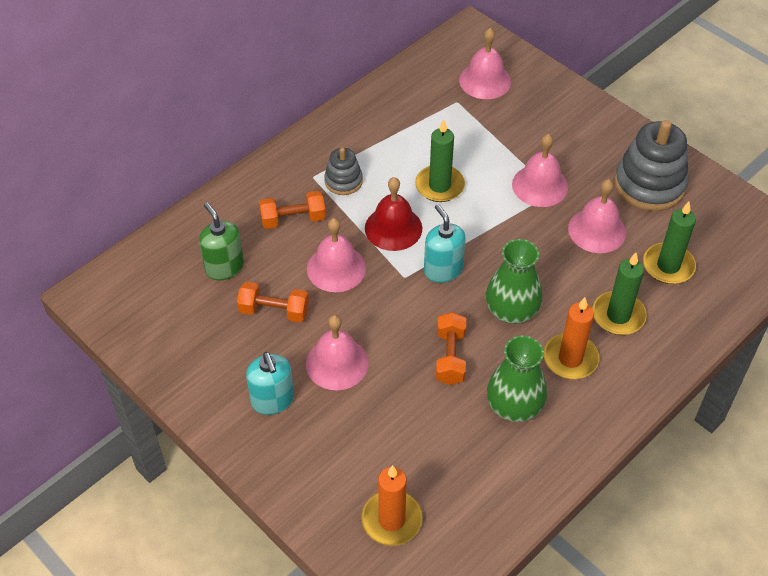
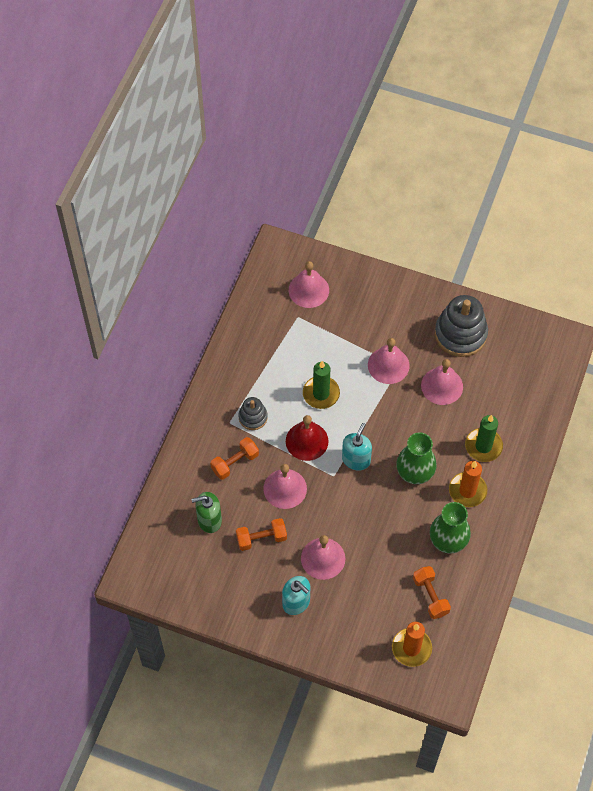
camera: 25 degrees left, 10 degrees up
green soap dispenser [199,202,244,280] -> green soap dispenser turned 45 degrees counterclockwise [191,492,222,533]
turquoise soap dispenser [424,204,466,283] -> turquoise soap dispenser turned 75 degrees clockwise [342,423,372,471]
orange dumbbell [436,312,466,385] -> orange dumbbell moved to [413,566,451,619]
green candle [643,202,696,284] -> none

